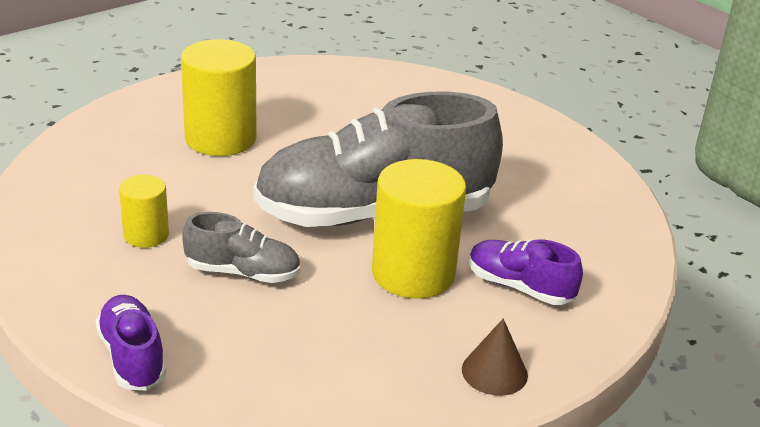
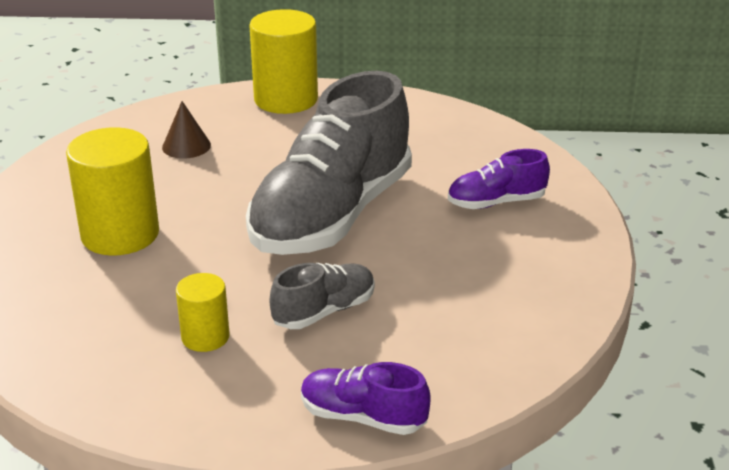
camera: 45 degrees left, 0 degrees up
yellow cylinder [372,159,466,299] -> yellow cylinder moved to [249,9,318,114]
brown cone [462,318,528,396] -> brown cone moved to [162,101,211,159]

